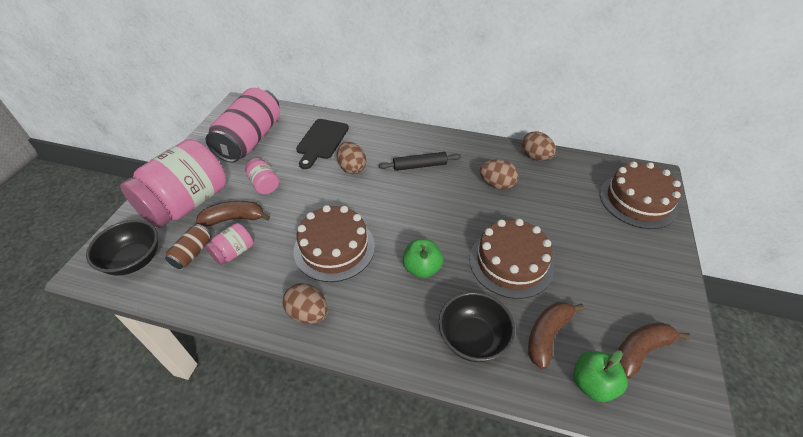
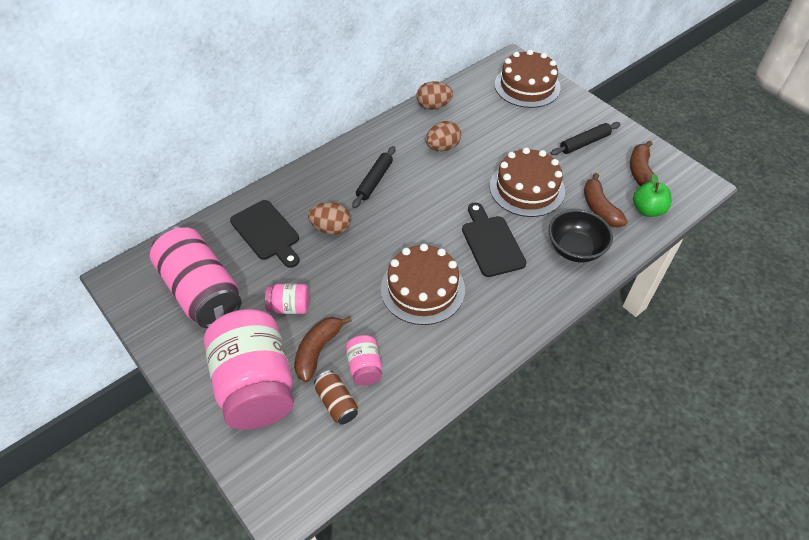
camera: 55 degrees left, 5 degrees up
black bowl [86,220,158,275] -> none
brown egg [283,283,328,324] -> none
green apple [402,239,443,279] -> black cutting board [462,203,526,277]
none -> black rolling pin [551,122,621,155]

